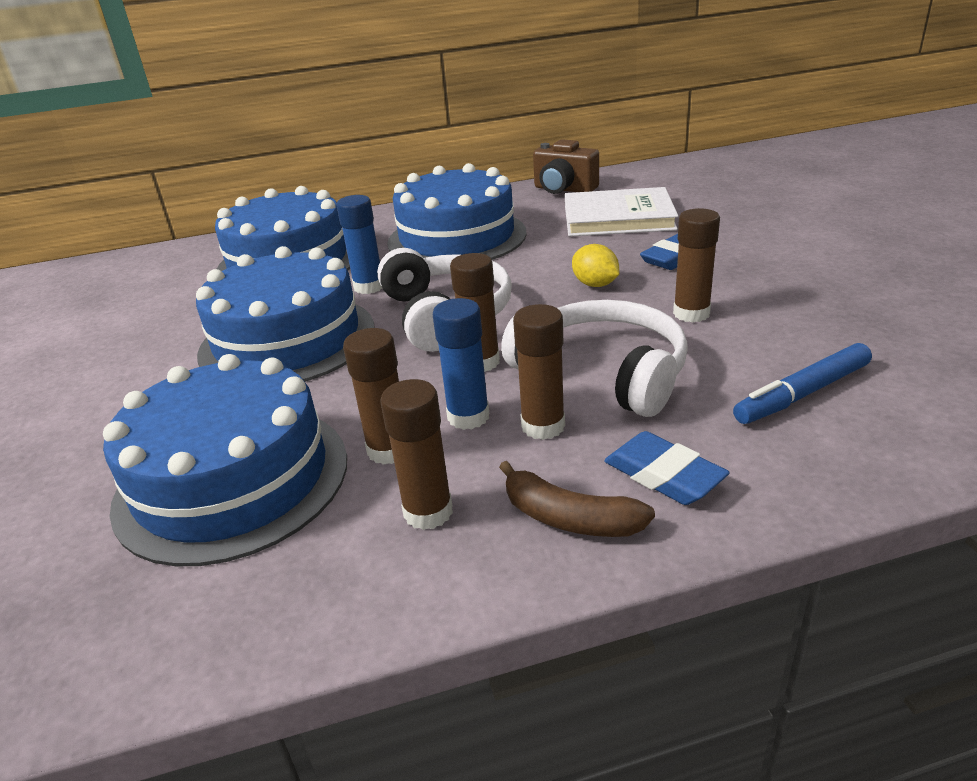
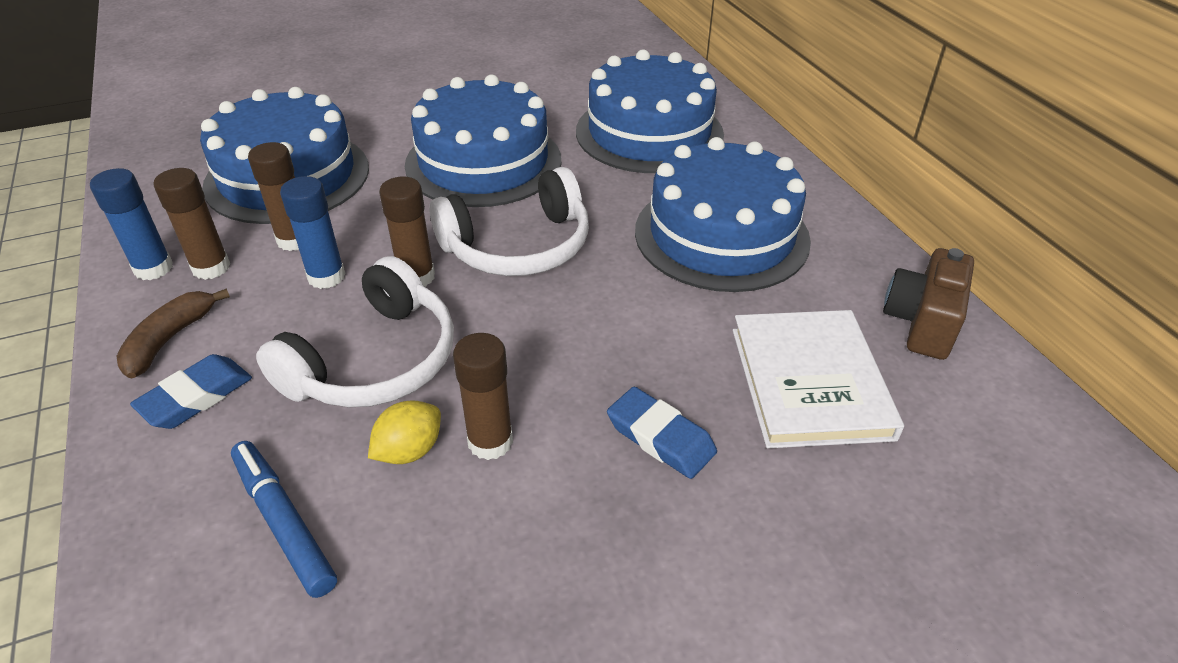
camera: 80 degrees right, 10 degrees up
blue glue stick [336,195,383,294] -> blue glue stick moved to [90,168,173,280]
brown glue stick [513,304,565,440] -> none
yellow lemon [572,244,619,287] -> yellow lemon moved to [368,400,441,464]

